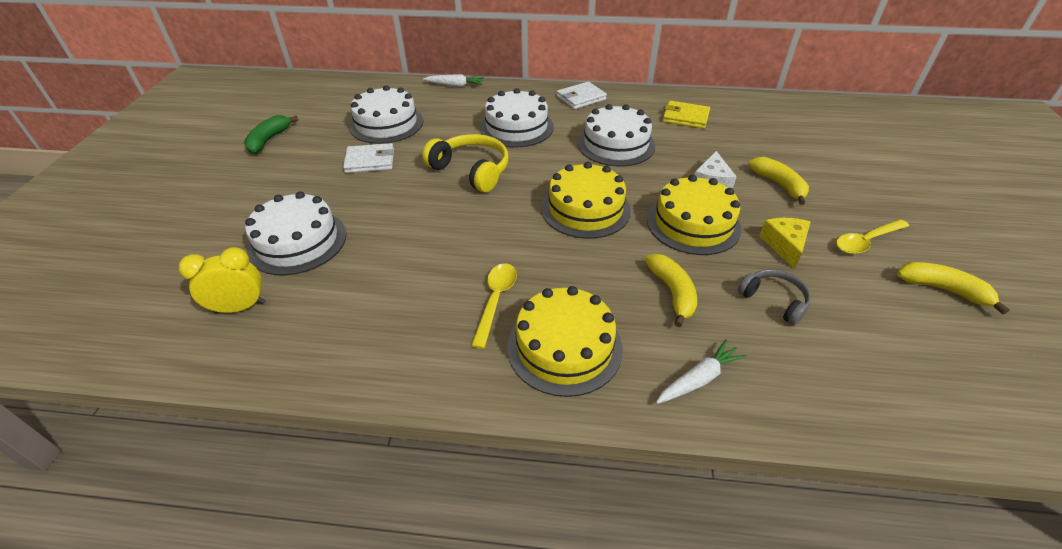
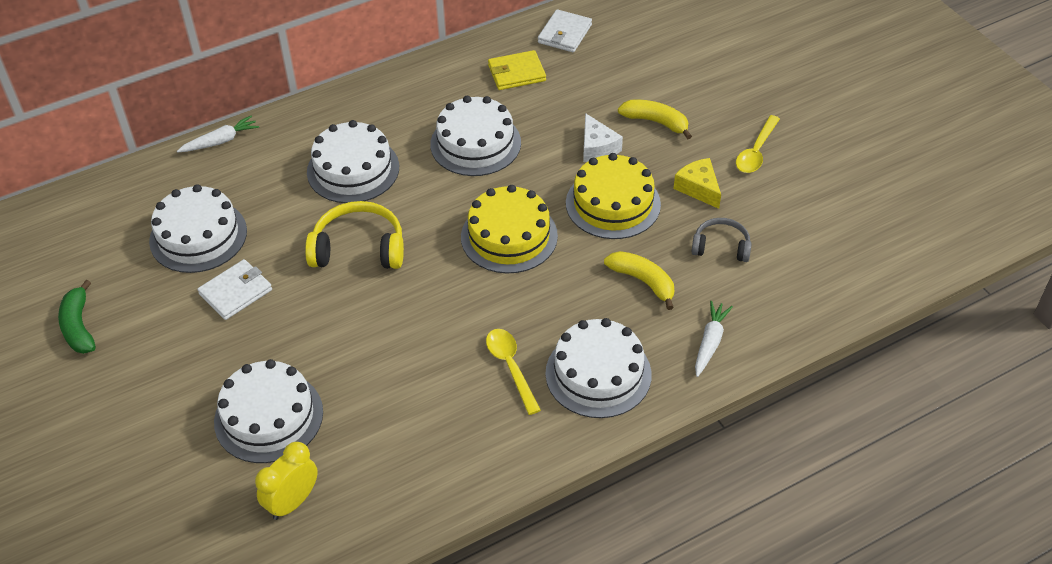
camera: 35 degrees left, 5 degrees up
yellow cake [507,286,623,397] -> white cake [545,318,652,418]
white wallet [557,82,607,109] -> white wallet moved to [538,9,592,52]
yellow banana [897,262,1010,315] -> none

